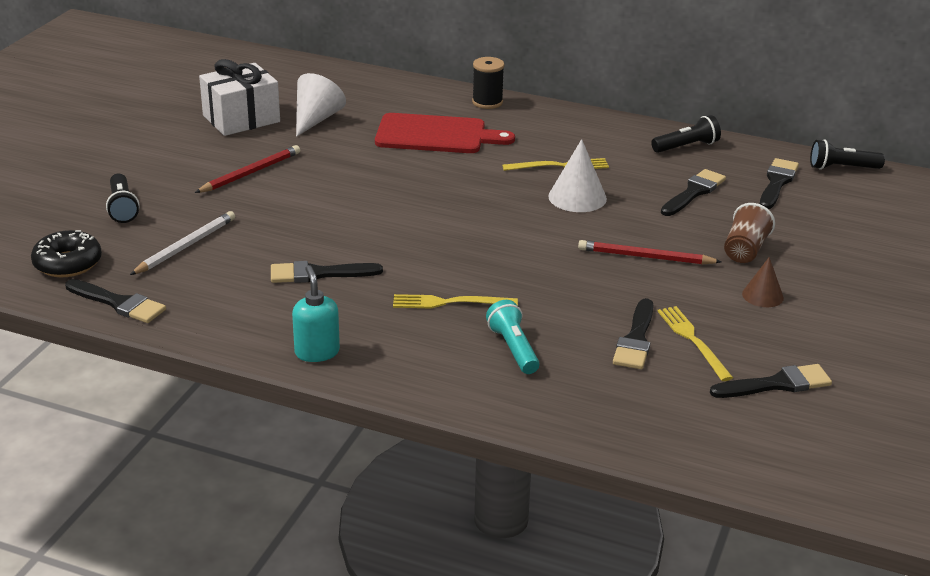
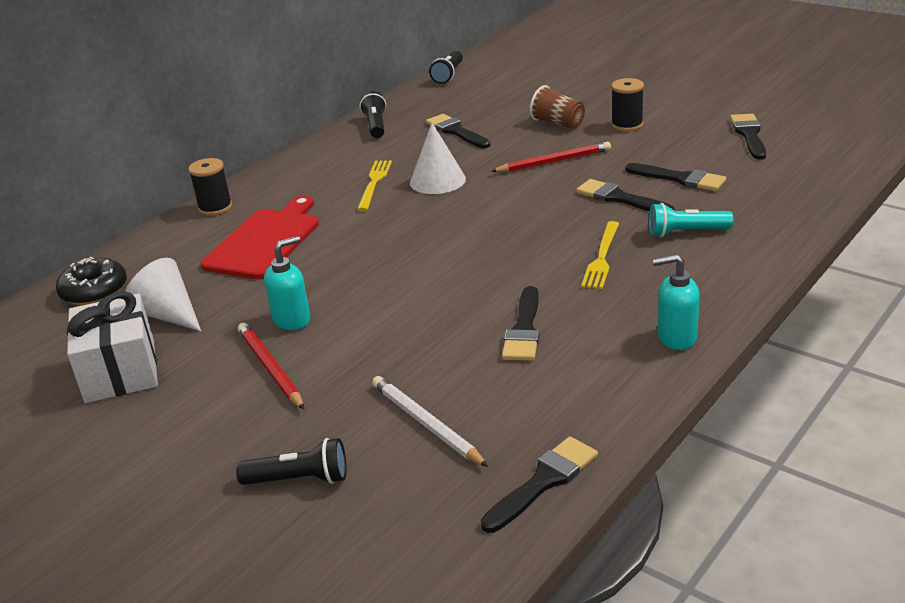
camera: 70 degrees left, 0 degrees up
black donut [31,230,102,277] -> black donut moved to [56,257,127,305]
red pencil [578,240,722,265] -> red pencil turned 135 degrees counterclockwise [491,142,611,172]
yellow fork [657,306,733,381] -> none
brown cone [742,257,784,307] -> black spool [611,78,644,132]
black brush [760,158,799,209] -> black brush moved to [576,179,675,212]
none -> turquoise soap dispenser [264,236,311,330]

